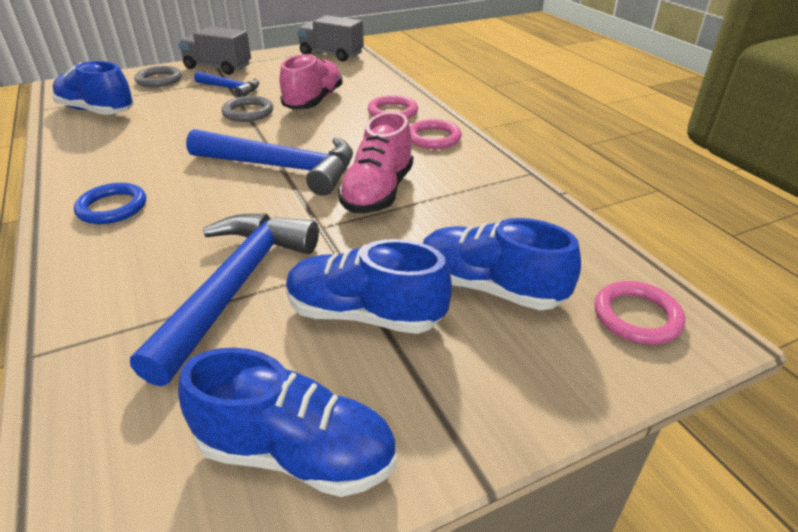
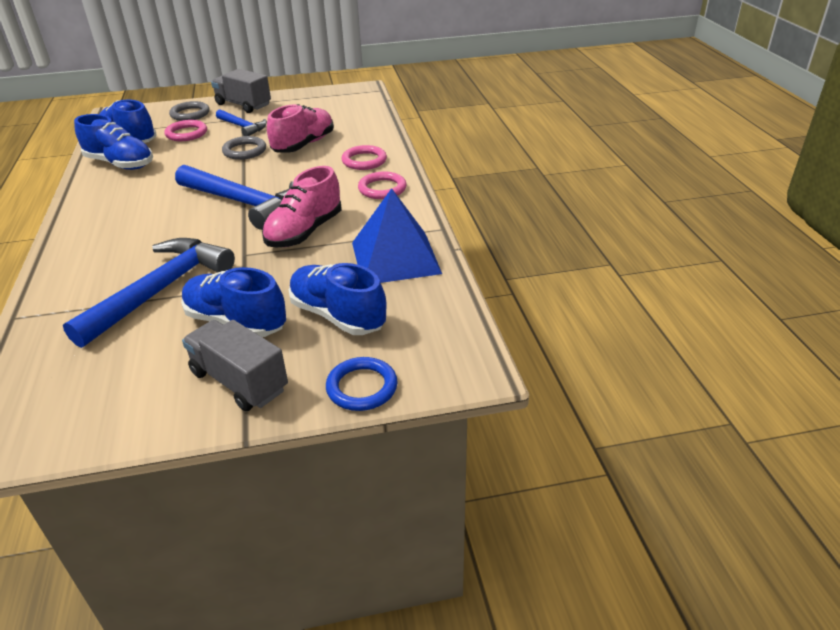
camera: 15 degrees right, 0 degrees up
blue ring [74,183,146,224] -> blue ring moved to [326,357,398,411]
blue shoe [178,348,397,497] -> blue shoe moved to [74,114,153,170]
grey truck [297,15,364,62] -> grey truck moved to [182,320,288,411]
pink ring [595,281,685,345] -> pink ring moved to [165,120,207,141]
none -> blue pyramid [352,188,442,283]

